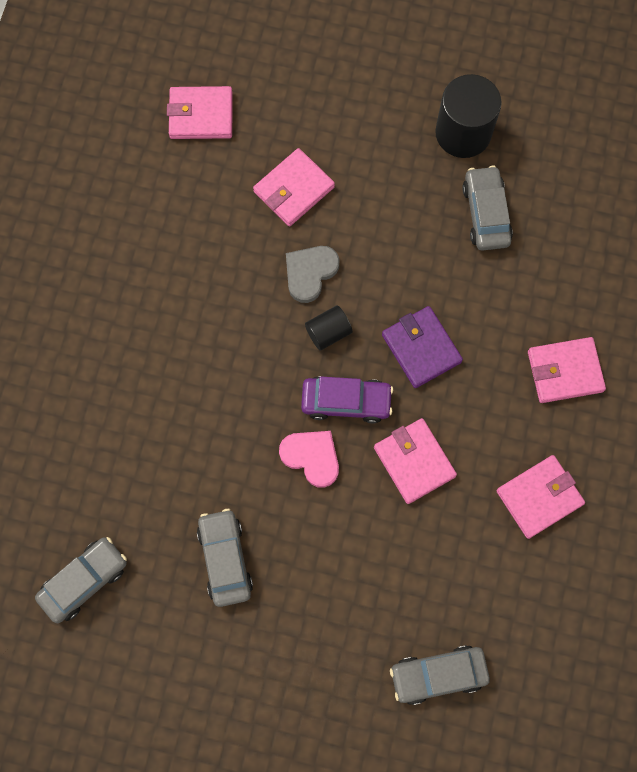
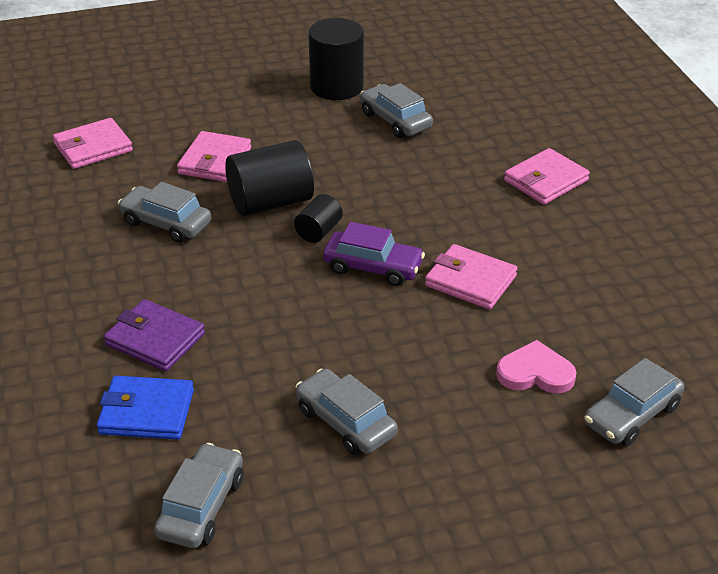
camera: 30 degrees left, 35 degrees down
pink heart [279,431,339,488] -> pink heart moved to [496,340,577,393]
grey heart [286,246,339,303] -> black cylinder [225,140,314,216]
purple car [301,376,393,423] -> purple car turned 45 degrees clockwise [323,222,425,286]
purple wallet [382,306,463,388] -> purple wallet moved to [104,299,205,371]
pink wallet [496,455,585,539] -> none
none -> blue wallet [97,376,194,440]
none -> grey car [118,182,211,243]

